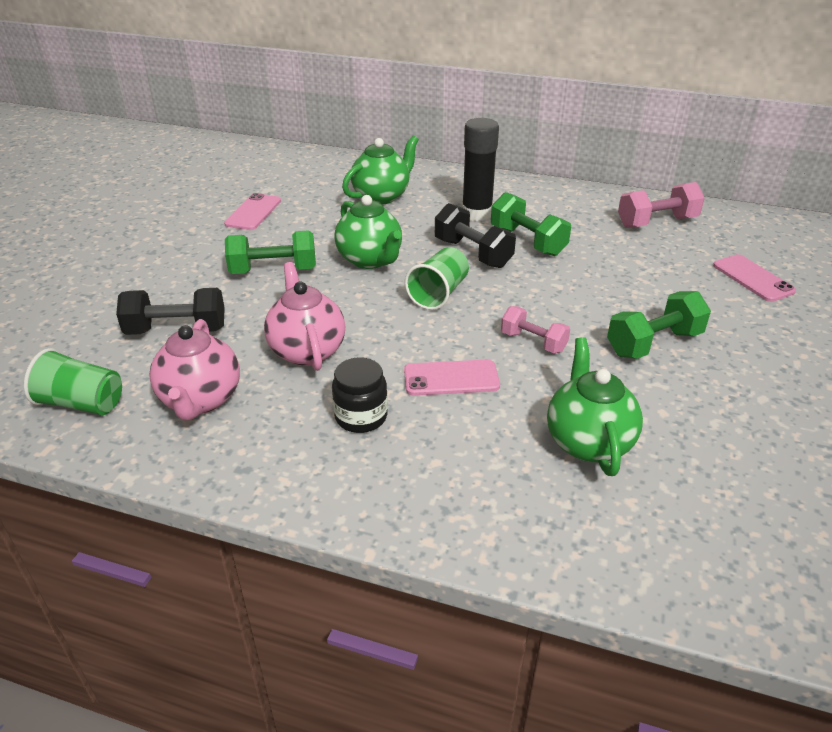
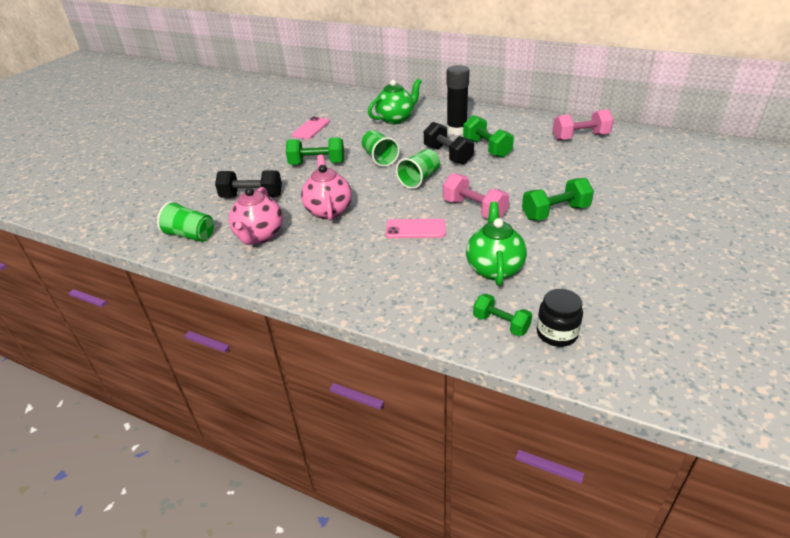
camera: 10 degrees right, 0 degrees up
black jar [332,357,388,433] -> black jar moved to [537,289,583,347]
green teapot [334,195,402,269] -> green cup [362,130,400,167]
pink dumbbell [501,306,570,353] -> pink dumbbell [443,173,509,219], size x1.51
pink phone [713,254,796,302] -> none
none -> green dumbbell [473,294,532,336]

